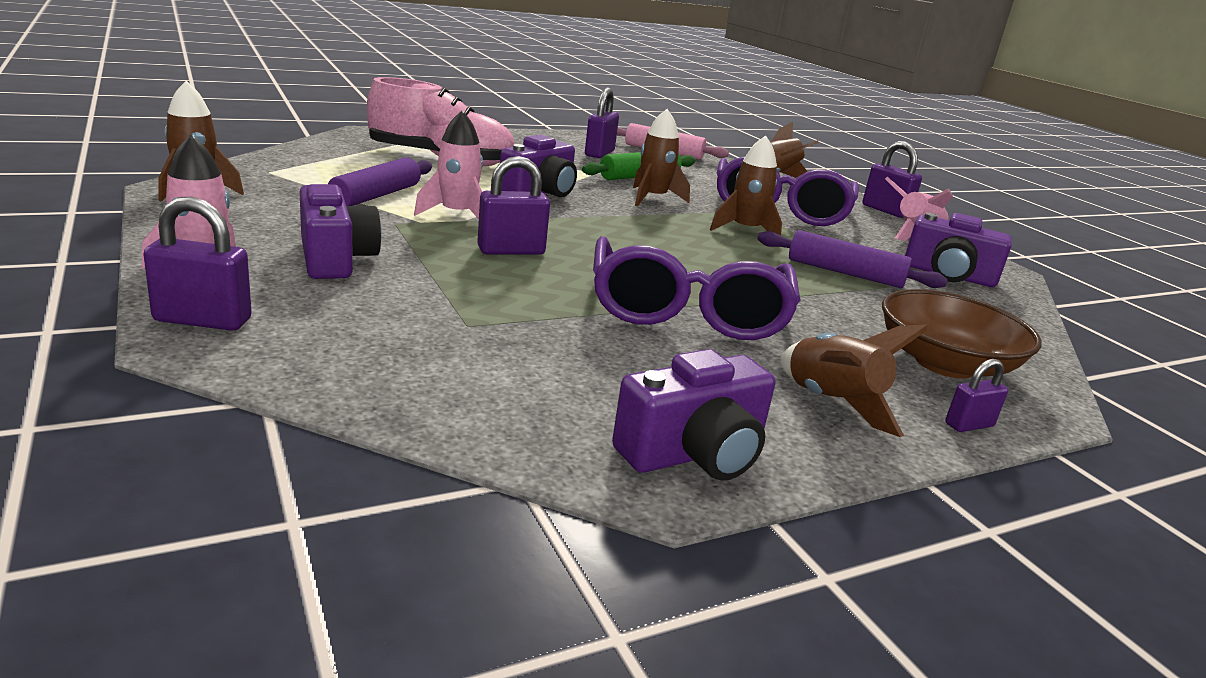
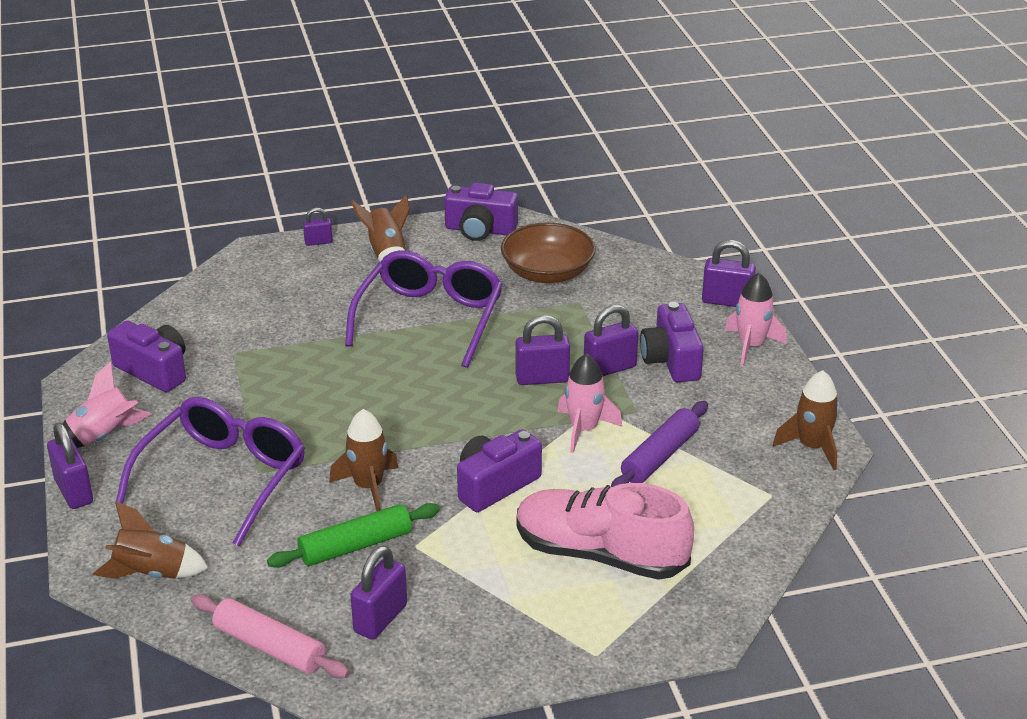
camera: 165 degrees left, 10 degrees up
purple camera [612,349,775,481] -> purple camera turned 150 degrees counterclockwise [444,183,518,241]
brown rocket [710,136,782,236] -> none
purple rolling pin [757,230,948,288] -> none
brown bowl [882,289,1042,379] -> brown bowl moved to [501,223,595,283]
none -> purple padlock [584,305,638,376]

